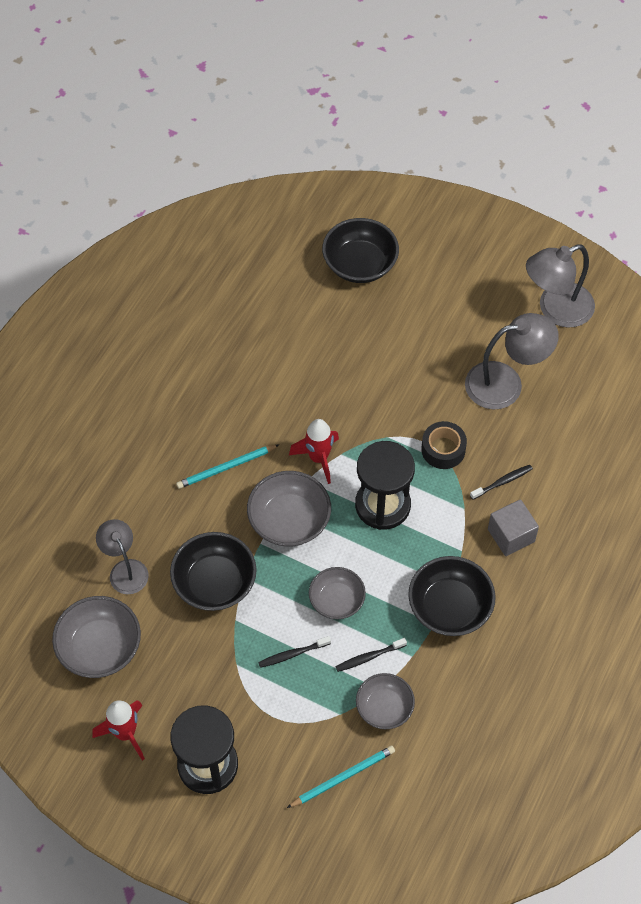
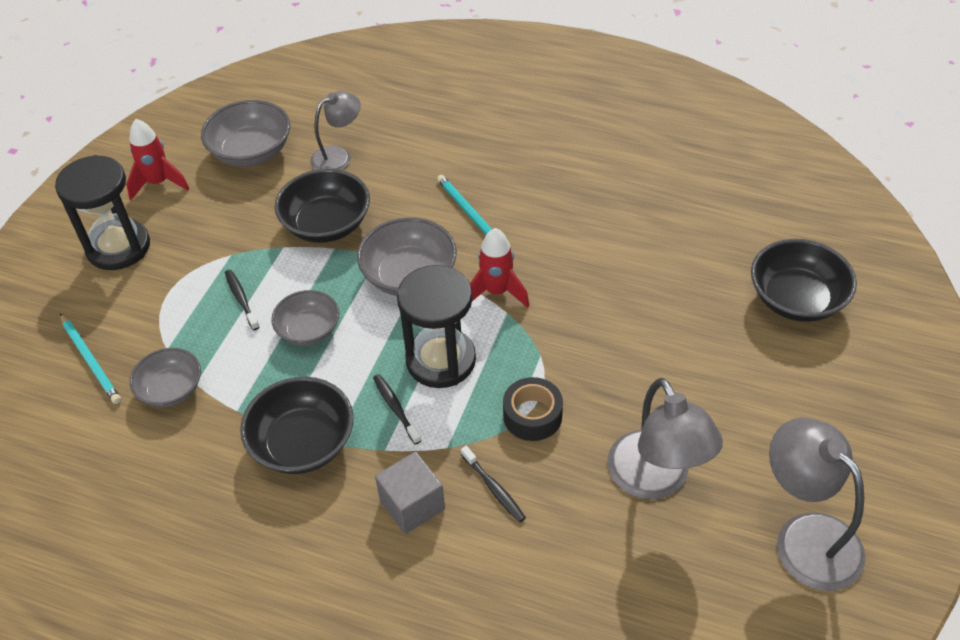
camera: 85 degrees right, 10 degrees down
black toothbrush [335,638,407,672] -> black toothbrush moved to [373,374,421,445]

